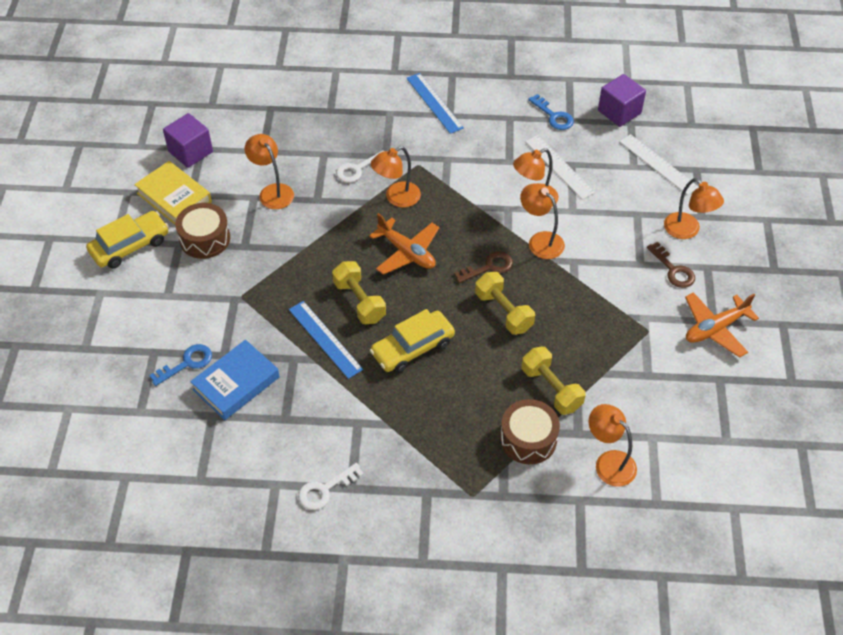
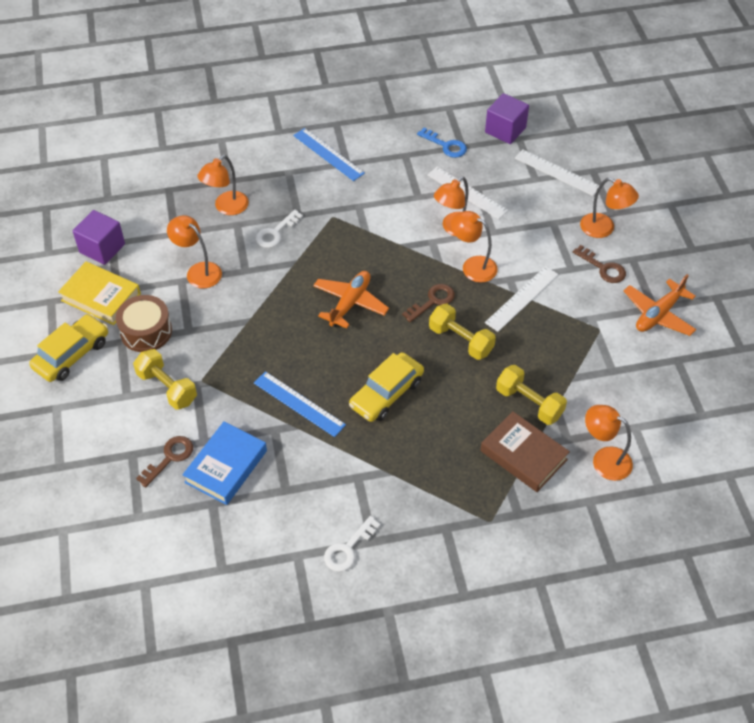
camera: 15 degrees left, 0 degrees up
blue key [149,344,212,386] -> brown key [136,436,193,487]
yellow dumbbell [332,261,386,324] -> yellow dumbbell moved to [133,349,197,410]
orange plane [369,213,439,275] -> orange plane turned 90 degrees counterclockwise [313,271,389,329]
orange lamp [370,146,421,207] -> orange lamp moved to [197,155,249,215]
brown drum [500,399,560,464] -> brown book [480,411,570,492]
none -> white ruler [485,266,559,332]

